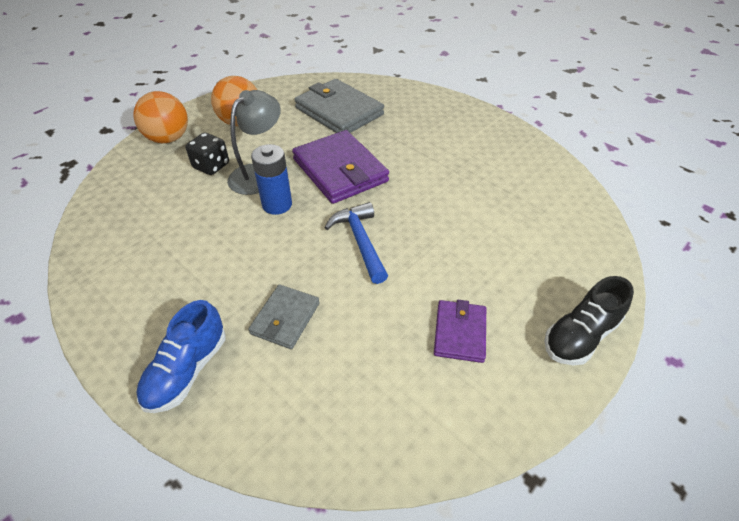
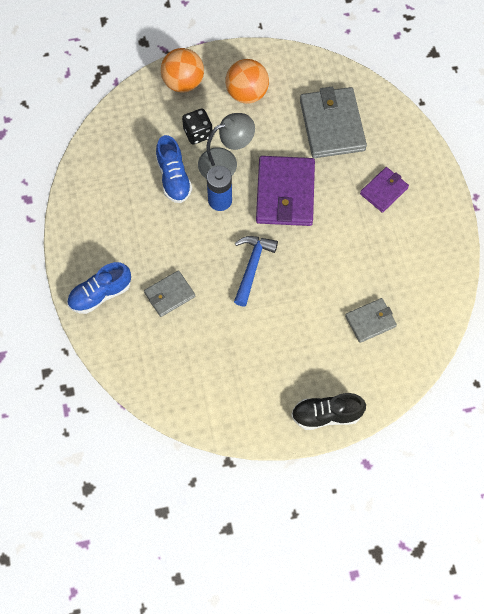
camera: 35 degrees right, 20 degrees up
purple wallet [434,300,486,363] -> purple wallet moved to [360,167,409,213]
none -> blue shoe [156,135,192,203]
none -> grey wallet [345,298,397,343]

